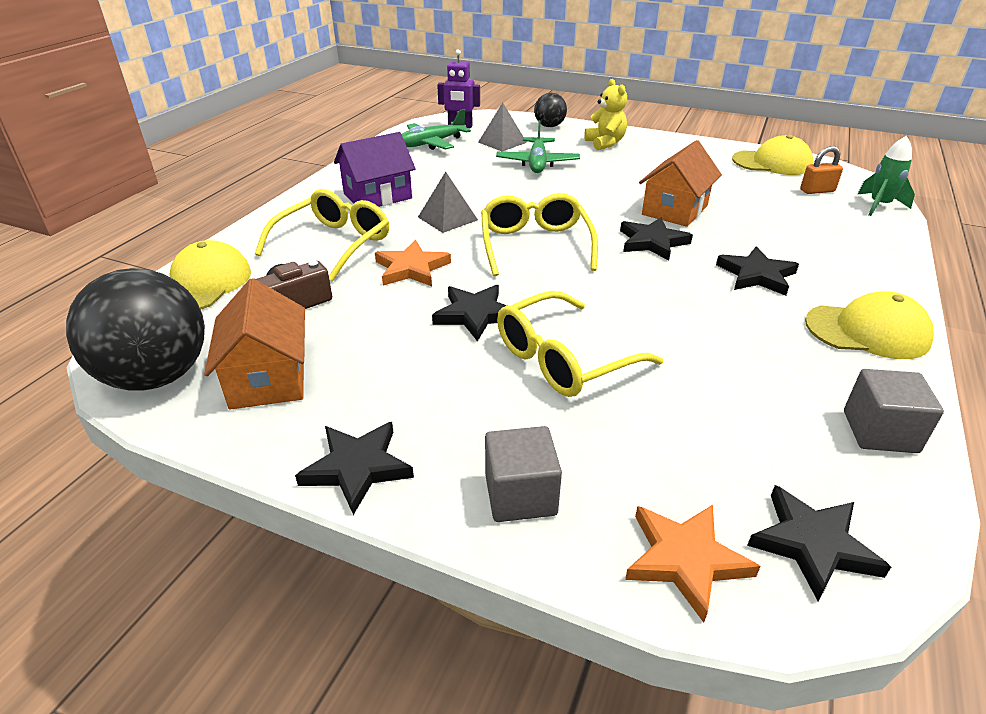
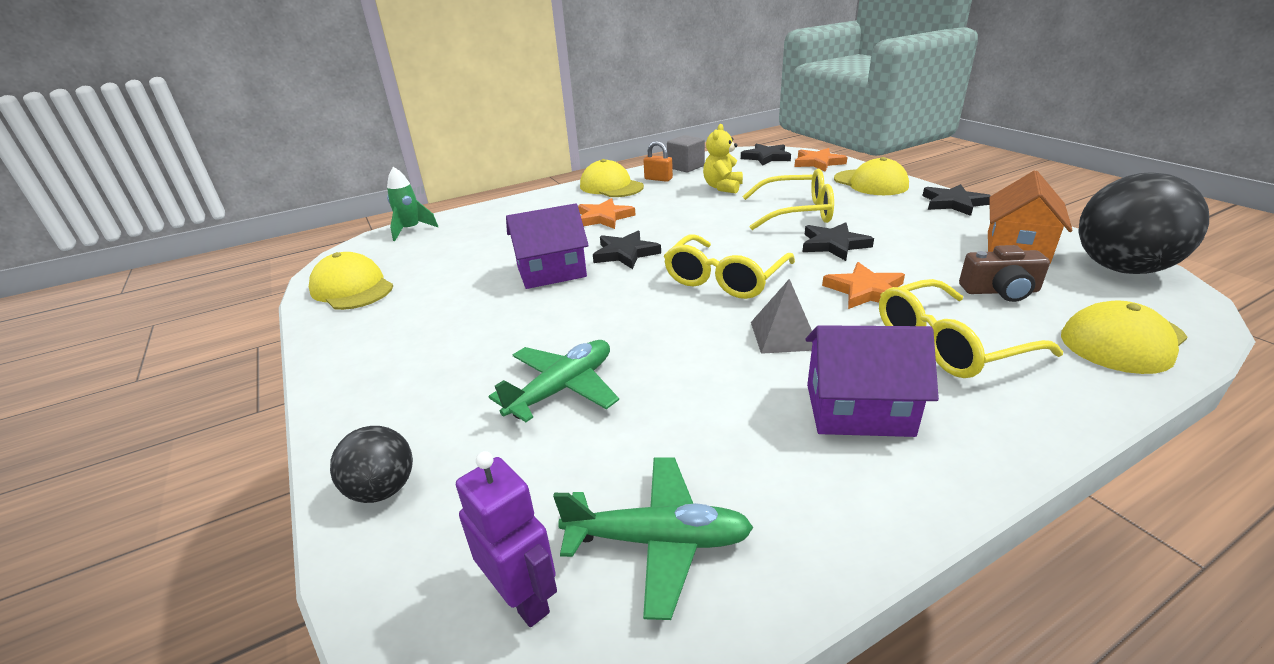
camera: 140 degrees left, 5 degrees down
grey pyramid [478,103,527,151] -> none
grey cube [485,426,562,522] -> yellow cap [834,157,909,195]
yellow teddy bear [584,79,627,150] -> yellow teddy bear moved to [703,124,743,193]
orange house [639,140,722,227] -> purple house [506,203,589,289]
black star [716,246,799,296] -> orange star [578,198,635,229]
orange padlock [800,146,843,194] -> orange padlock moved to [643,141,673,182]

